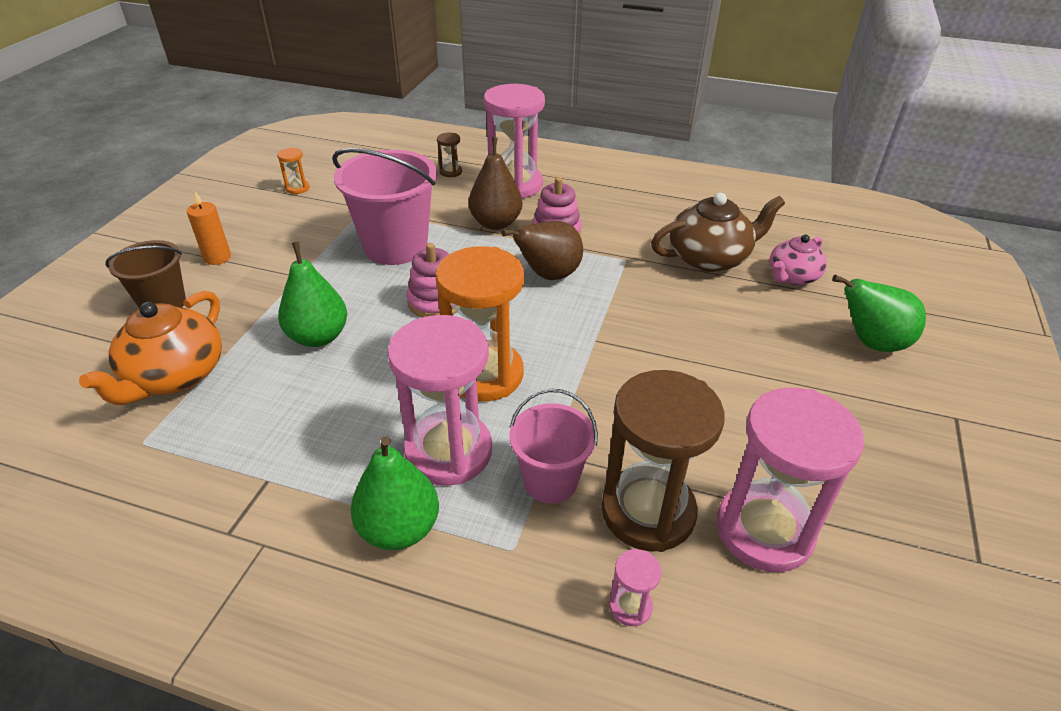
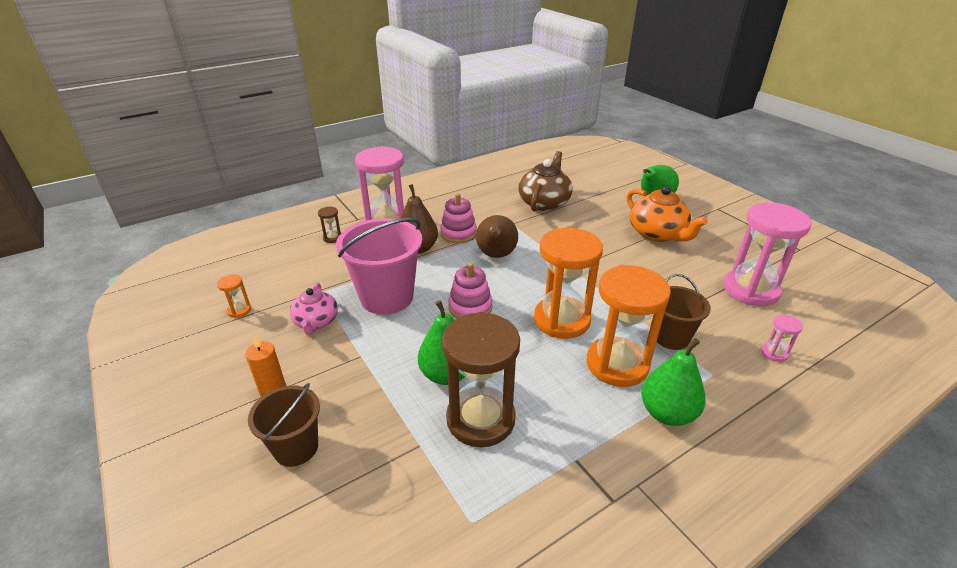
camera: 50 degrees left, 5 degrees down
orange teapot [79,291,222,405] -> orange teapot moved to [627,186,708,242]
pink hourglass [387,315,492,486] -> orange hourglass [586,265,671,387]
pink bucket [509,389,598,504] -> brown bucket [657,274,711,350]
brown hourglass [601,370,725,552] -> brown hourglass moved to [442,312,520,447]
pink teapot [770,235,827,285] -> pink teapot moved to [290,282,338,335]

